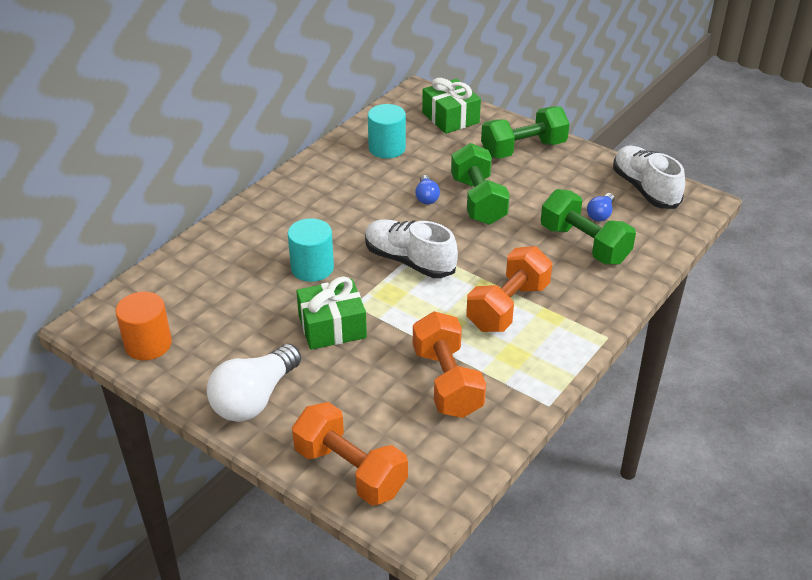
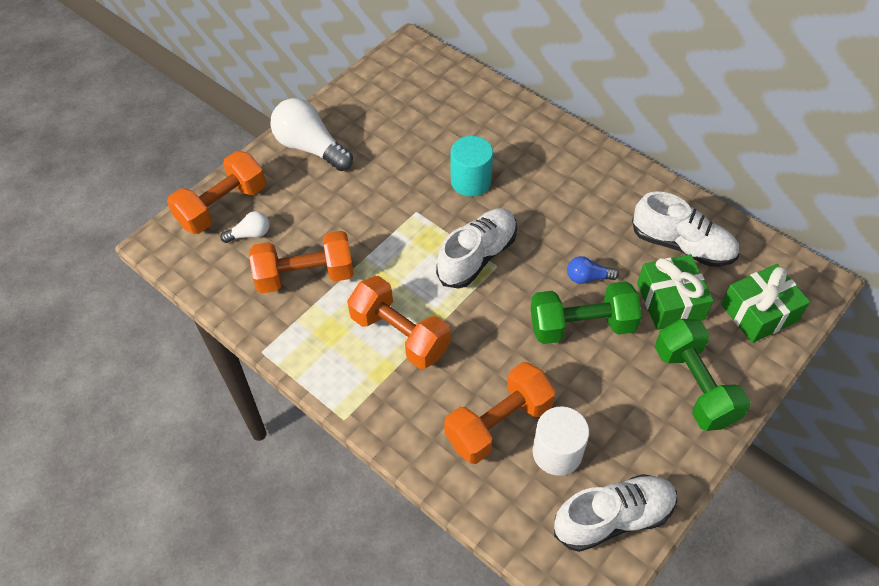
camera: 95 degrees right, 15 degrees up
orange cylinder [115,292,172,360] -> none
green gift [296,276,367,350] -> green gift moved to [637,254,714,330]
turquoise cylinder [368,104,406,159] -> white shoe [632,191,739,267]
green dumbbell [541,189,636,265] -> orange dumbbell [444,362,556,464]
blue light bulb [587,193,614,222] -> white cylinder [532,406,589,476]
none -> white light bulb [221,211,270,243]

